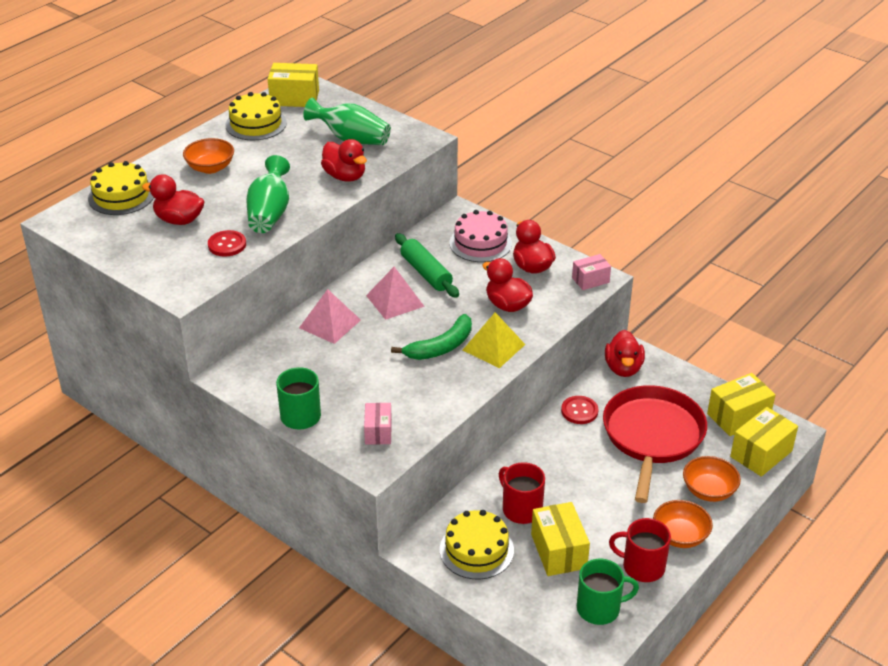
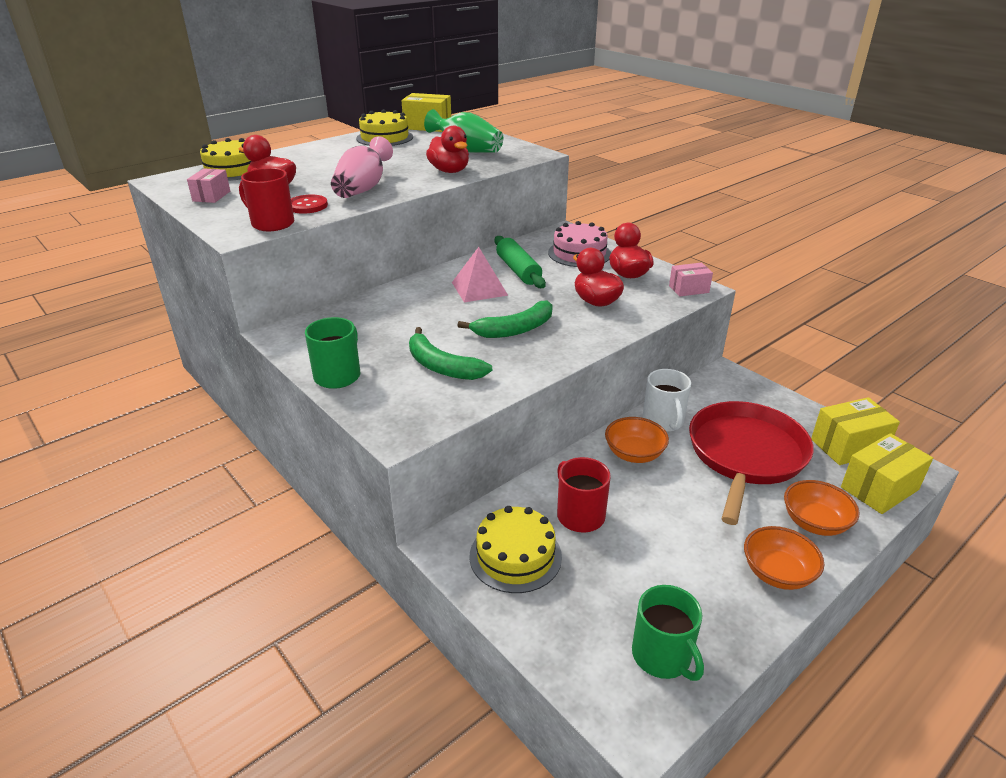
camera: 10 degrees right, 5 degrees down
orange bowl [183,138,234,174] -> orange bowl moved to [605,417,669,463]
green vase [246,155,290,233] -> pink vase [331,136,393,198]
pink pyramid [299,289,361,344] -> none
pink box [364,403,392,444] -> pink box moved to [187,168,230,203]
yellow pyramid [463,312,526,368] -> none
yellow box [531,502,590,576] -> none
red button [561,396,598,424] -> white mug [643,369,691,432]
green mug [577,559,639,625] -> green mug turned 60 degrees clockwise [632,585,704,681]
red duck [605,330,645,377] -> none
red mug [609,518,671,582] -> red mug moved to [239,168,294,231]
none -> green banana [409,327,492,380]

